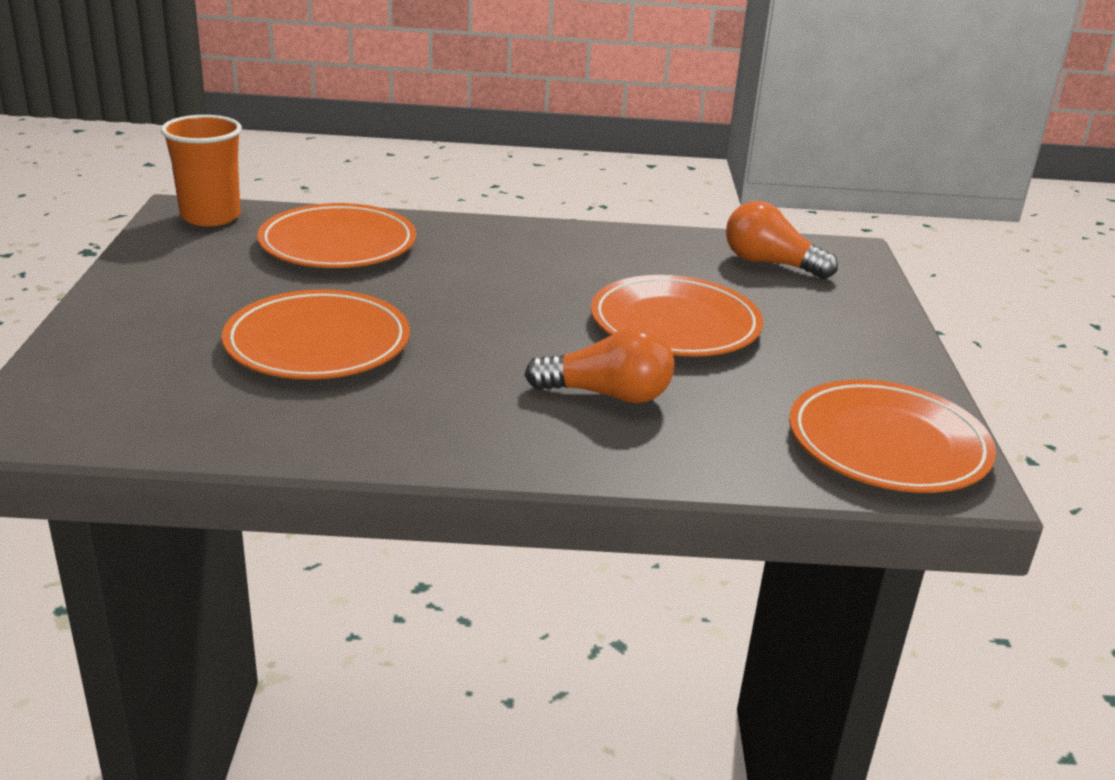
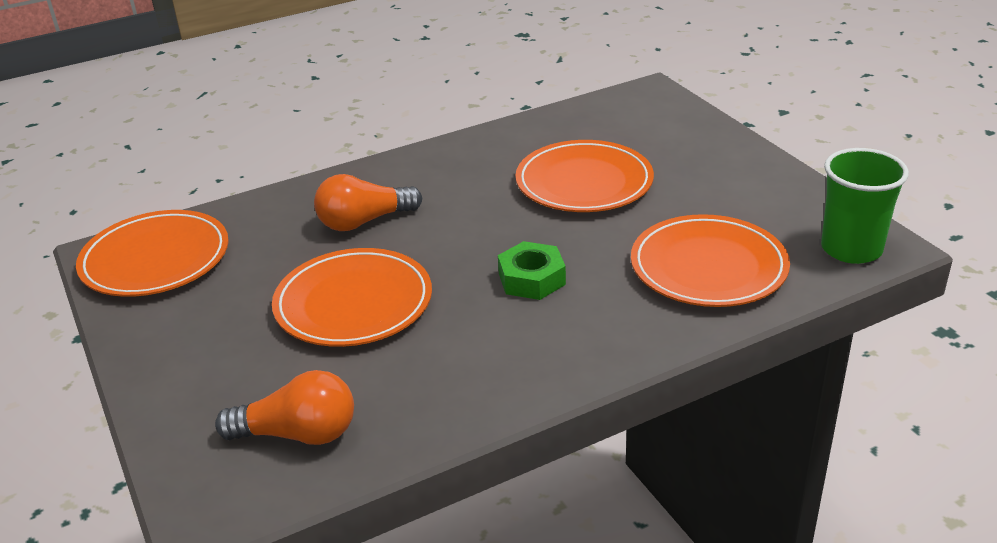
camera: 155 degrees right, 5 degrees up
orange cup [161,115,242,226] -> green cup [821,148,909,264]
none -> green nut [498,241,566,300]

